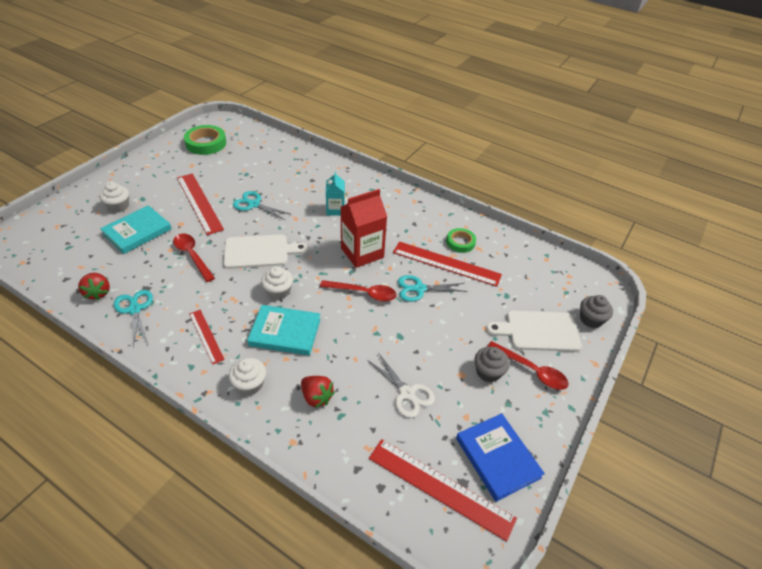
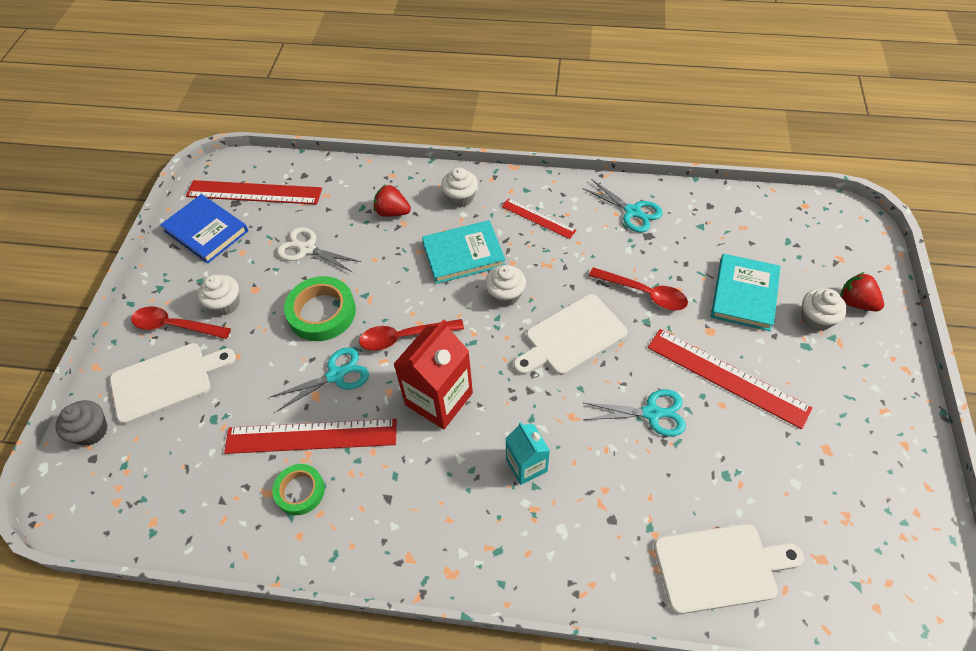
camera: 160 degrees right, 10 degrees up
red strawberry [78,273,110,300] -> red strawberry moved to [840,272,884,311]
green tape [184,125,226,155] -> green tape moved to [284,276,356,341]
grey cupcake [475,347,510,382] -> white cupcake [198,275,240,316]
none -> white cutting board [654,524,804,614]

